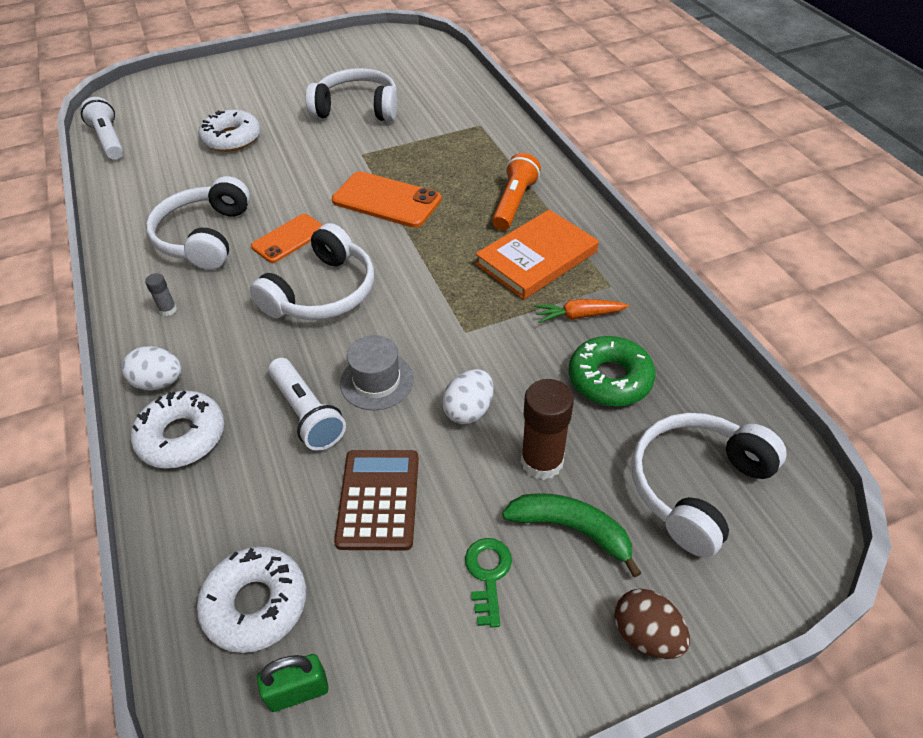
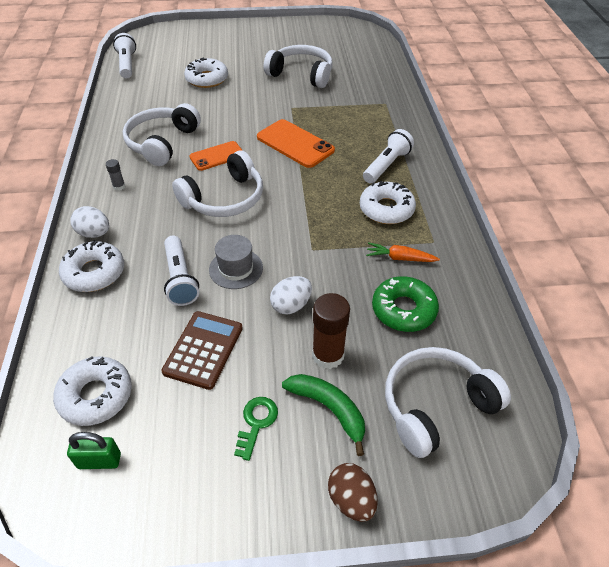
camera: 15 degrees right, 0 degrees up
orange book [476,210,599,299] -> white donut [360,181,416,224]
orange flashlight [492,153,541,230] -> white flashlight [363,129,414,184]

